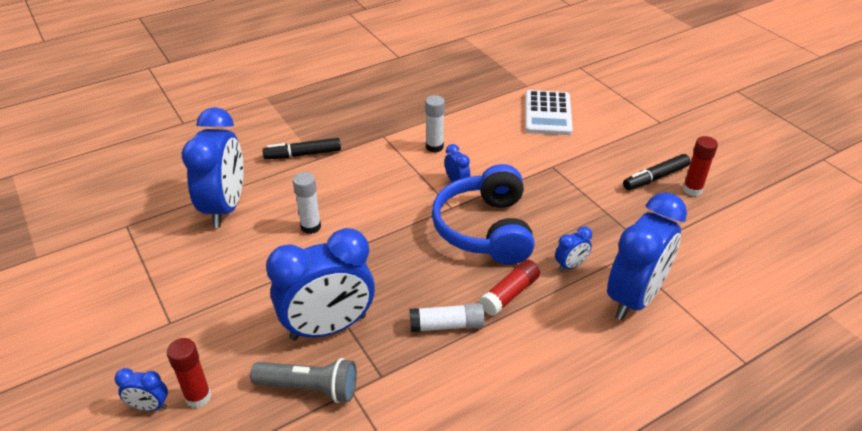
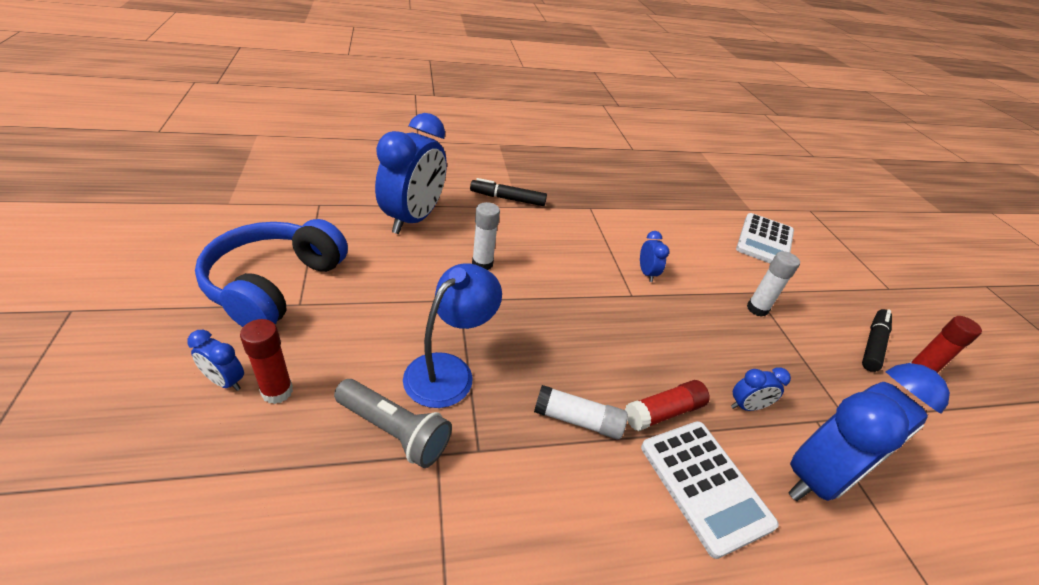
camera: 15 degrees right, 0 degrees up
blue clock [266,228,375,340] -> blue lamp [403,263,502,408]
white glue stick [425,95,445,153] -> white glue stick moved to [747,251,800,317]
blue headphones [432,164,535,265] -> blue headphones moved to [195,219,348,327]
black marker [623,154,691,190] -> black marker turned 135 degrees clockwise [862,309,892,372]
none -> white calculator [641,421,779,559]

